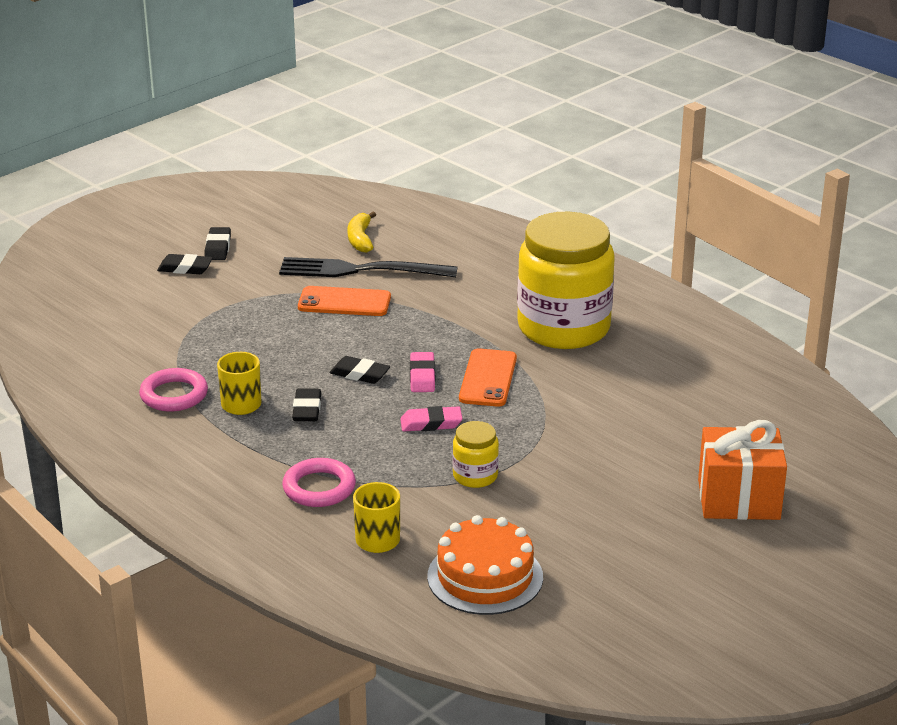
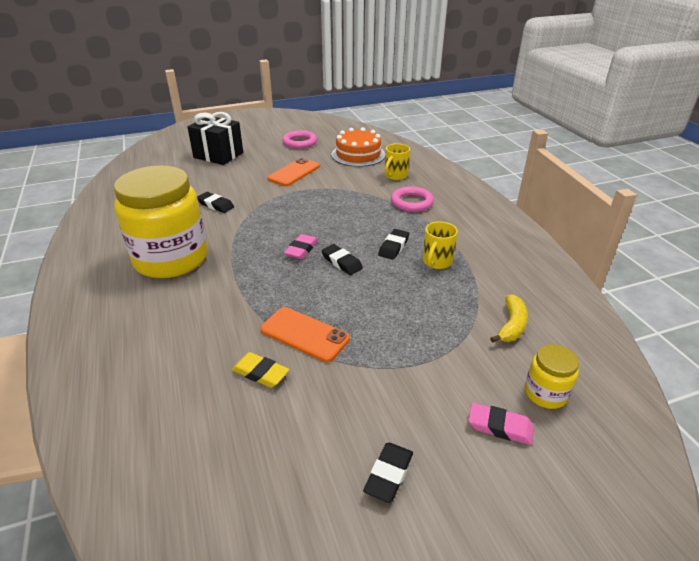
camera: 155 degrees left, 5 degrees up
pink ring [139,368,208,412] -> pink ring moved to [282,130,317,149]
black eraser [157,254,213,274] -> black eraser moved to [197,192,234,213]
black fork [279,257,458,277] -> yellow eraser [232,352,289,388]
yellow banana [347,211,376,253] -> yellow banana moved to [490,295,528,343]
pink eraser [400,406,463,431] -> pink eraser moved to [468,403,534,445]
yellow jar [453,421,499,488] -> yellow jar moved to [525,344,579,409]
orange phone [459,348,517,407] -> orange phone moved to [267,158,320,186]
orange gift [698,420,787,520] -> black gift [188,112,243,165]

